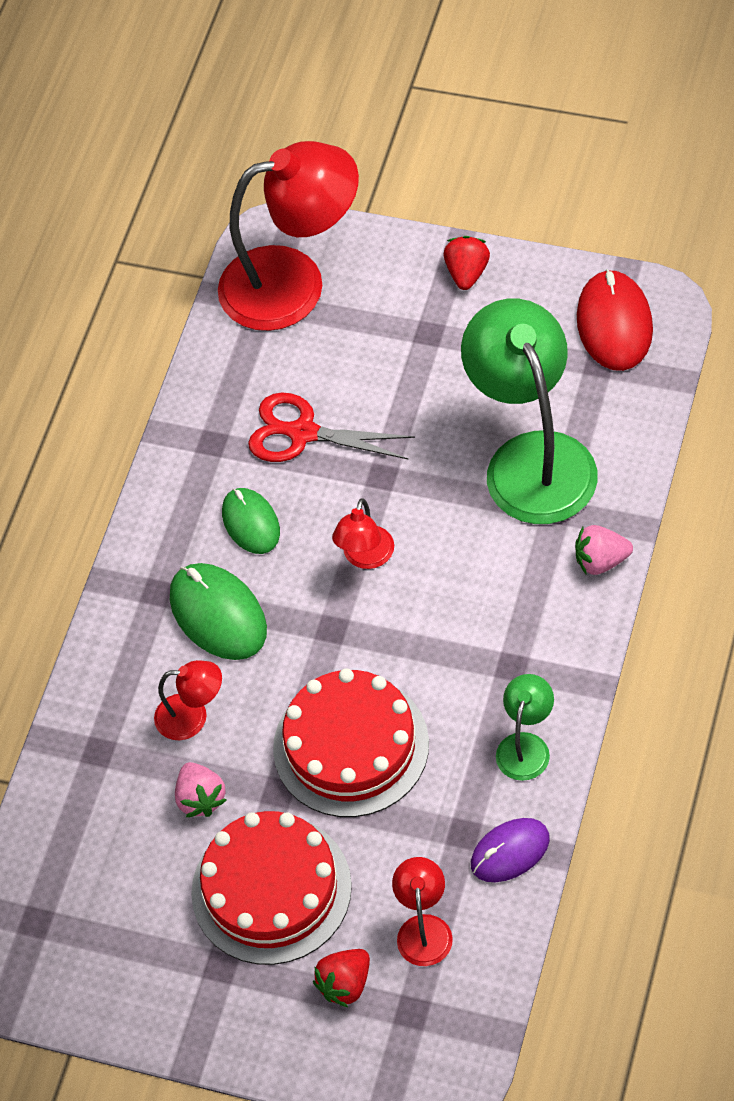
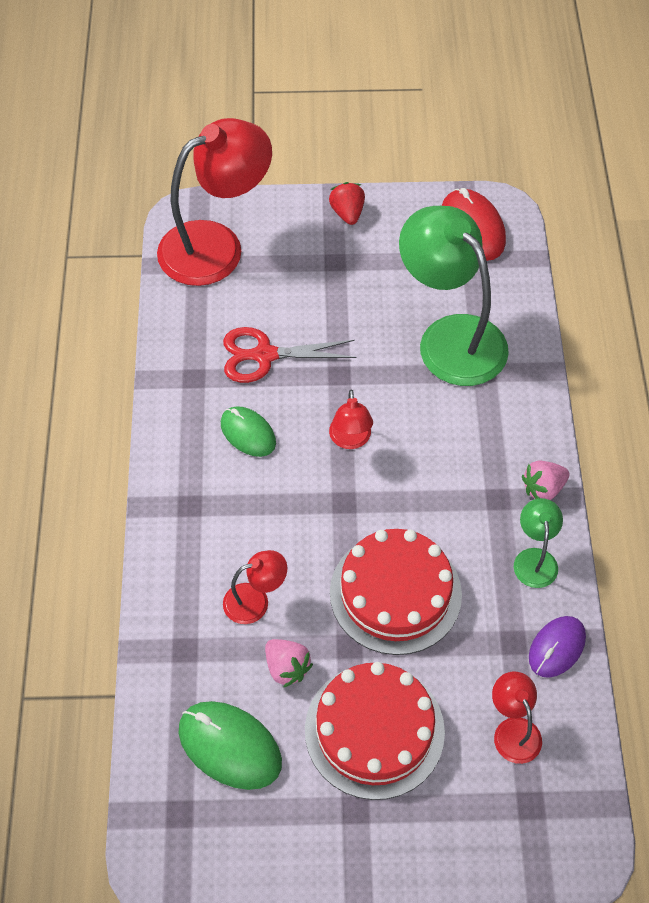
camera: 25 degrees left, 0 degrees up
green mouse [170,563,267,660] -> green mouse moved to [179,701,282,790]
red strawberry [313,949,370,1008] -> none
pink strawberry [575,525,633,575] -> pink strawberry moved to [522,461,570,500]

